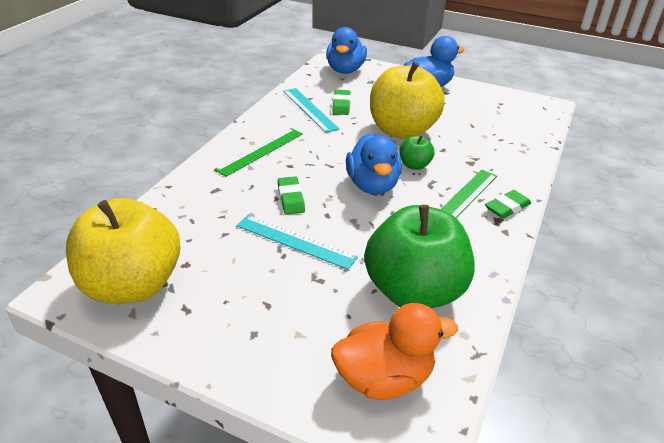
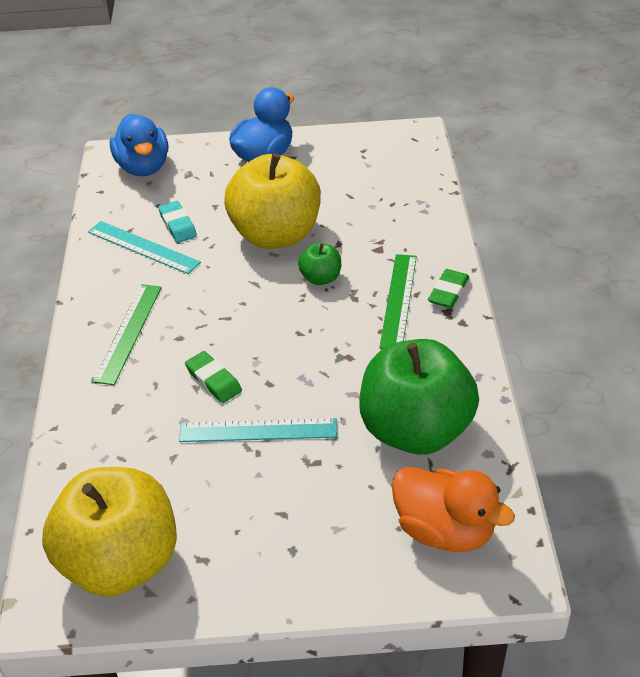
camera: 25 degrees left, 5 degrees up
orange duck [331,303,458,400] -> orange duck turned 75 degrees clockwise [392,467,515,552]
green eraser [332,90,351,115] -> turquoise eraser [158,201,197,243]
blue duck [346,133,402,195] -> none

